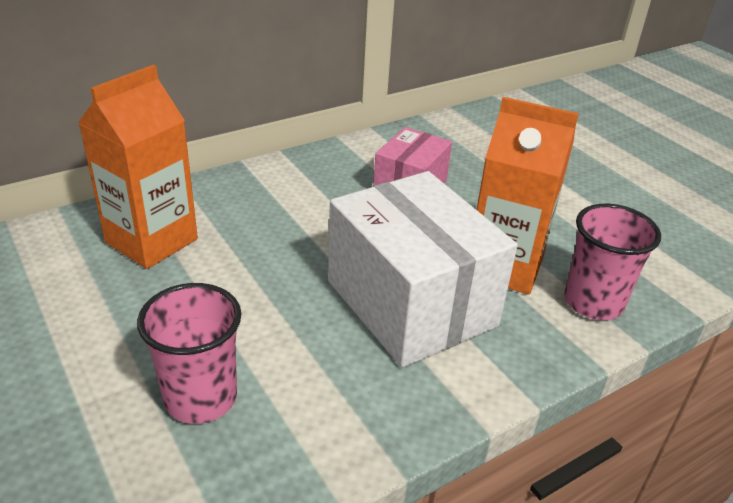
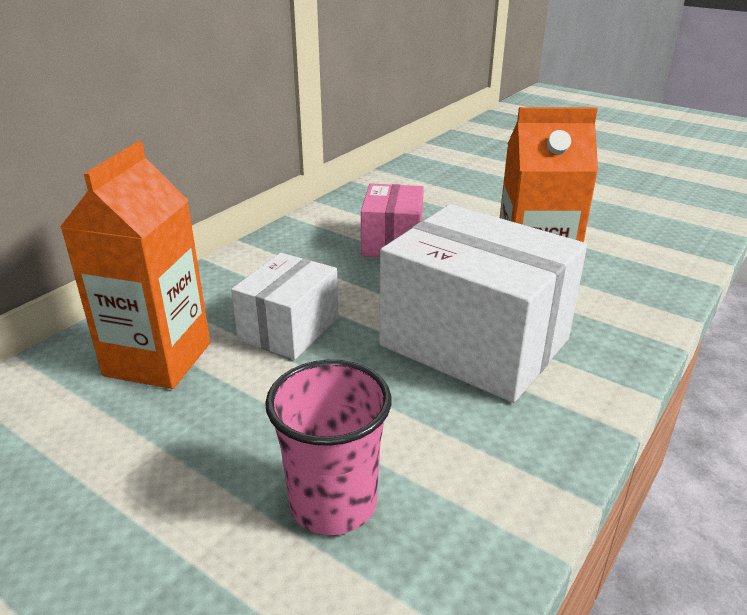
camera: 20 degrees left, 5 degrees down
pink cup [564,204,661,320] -> none
none -> white box [231,253,339,360]

